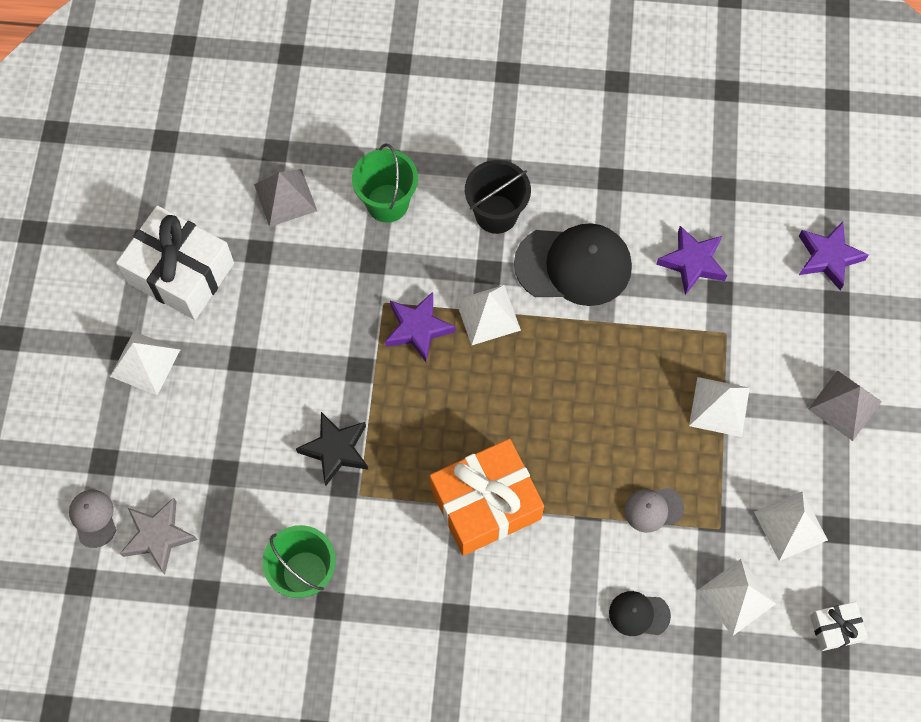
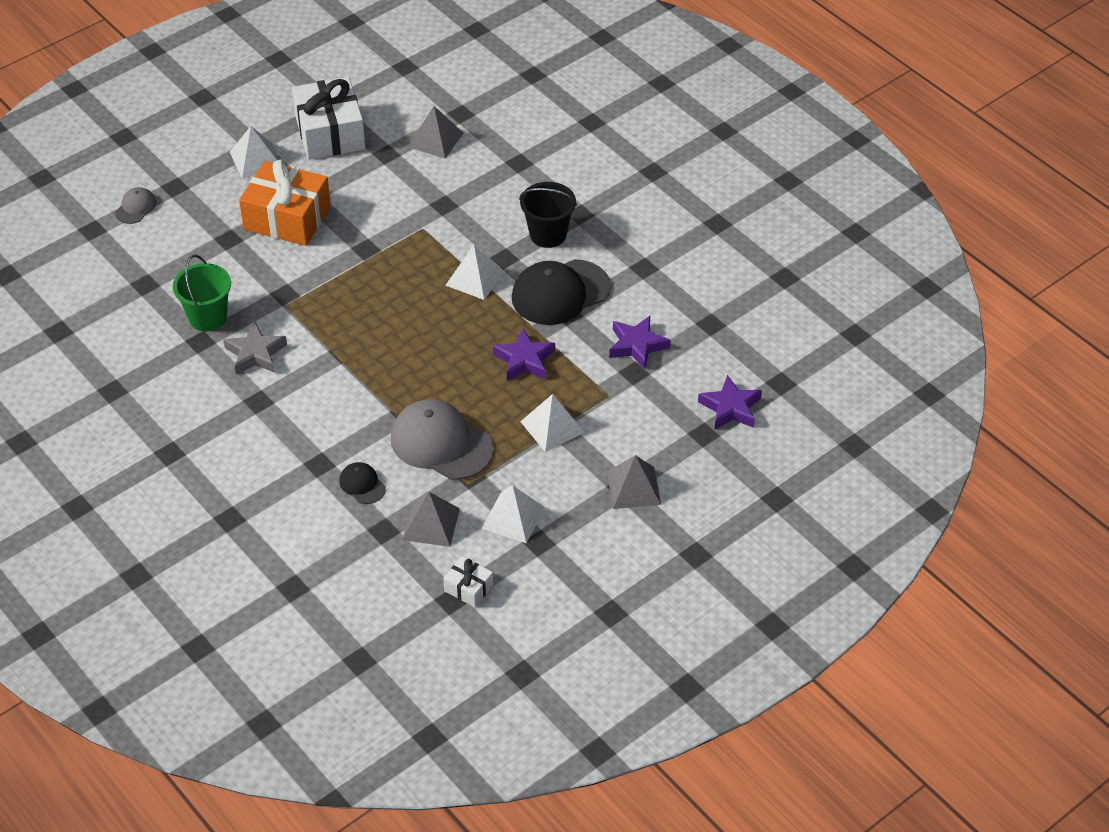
camera: 45 degrees right, 20 degrees down
grey star [120,498,197,574] -> grey star moved to [223,322,287,375]
black star [296,412,368,486] -> none
green bucket [352,144,418,223] -> none
purple star [385,292,456,362] -> purple star moved to [493,328,555,381]
orange gift [430,439,544,556] -> orange gift moved to [239,159,331,246]
black cap [514,223,632,306] -> black cap turned 105 degrees clockwise [512,259,611,325]
grey cap [624,488,684,533] -> grey cap [391,399,494,480], size x2.09
white pyramid [698,559,776,636] -> grey pyramid [402,492,460,547]

